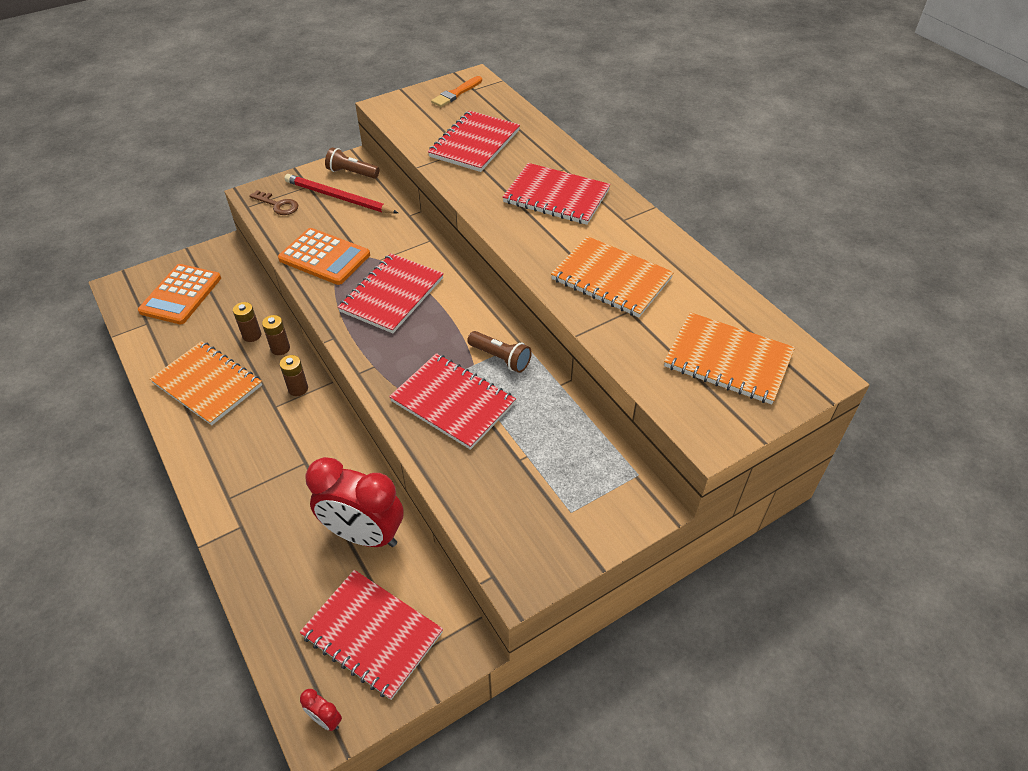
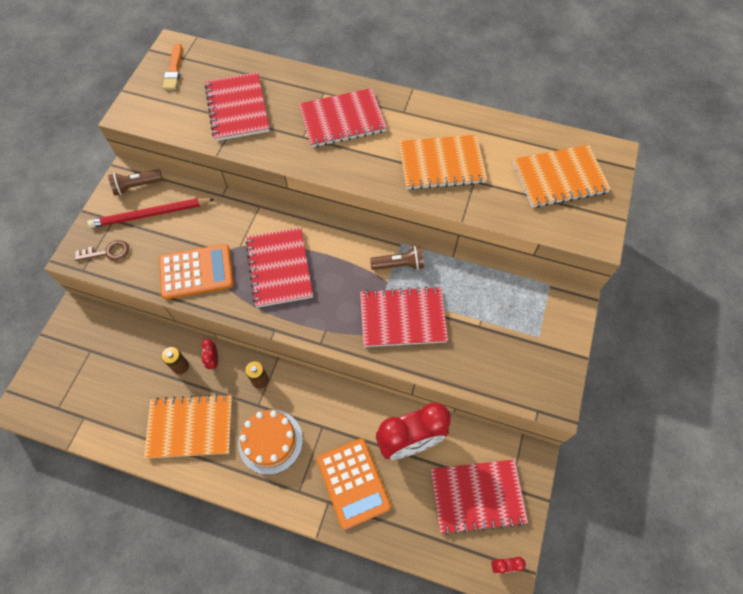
camera: 40 degrees left, 15 degrees up
orange calculator [138,264,221,324] -> orange calculator moved to [317,438,391,529]
brown battery [262,315,290,355] -> red clock [202,339,218,370]
none -> orange cake [238,410,303,475]

